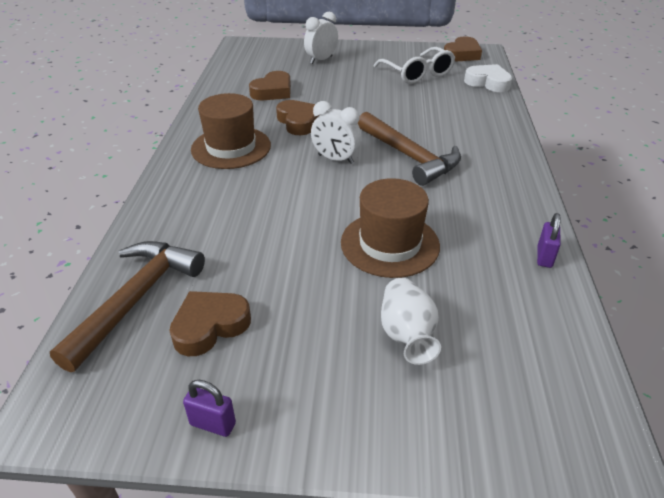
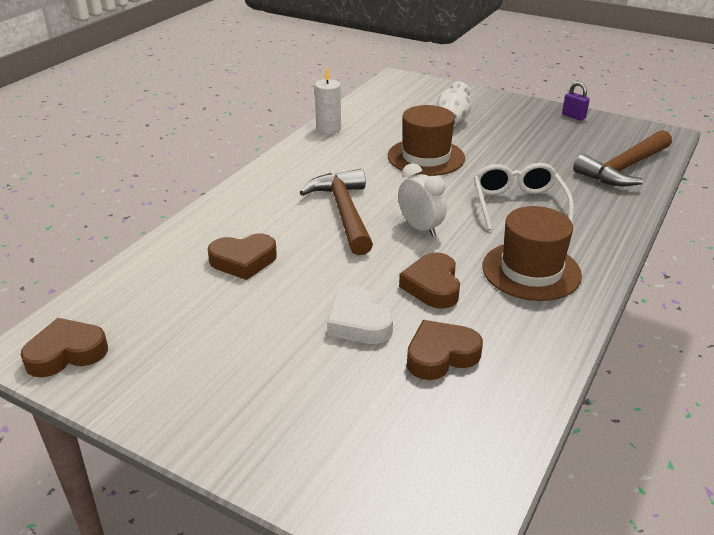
camera: 155 degrees left, 5 degrees down
brown heart [169,291,251,356] -> brown heart moved to [208,234,277,280]
white clock [304,12,338,64] -> none
white glasses [374,47,455,84] -> white glasses moved to [474,163,574,230]
white heart [464,64,512,92] -> white heart moved to [327,286,393,344]
purple padlock [537,213,561,268] -> white candle [315,67,341,135]

